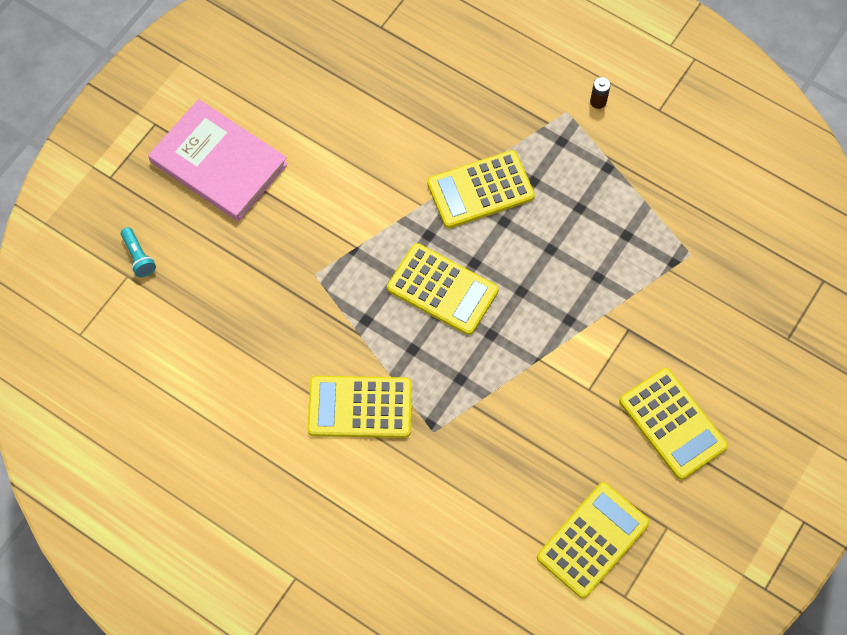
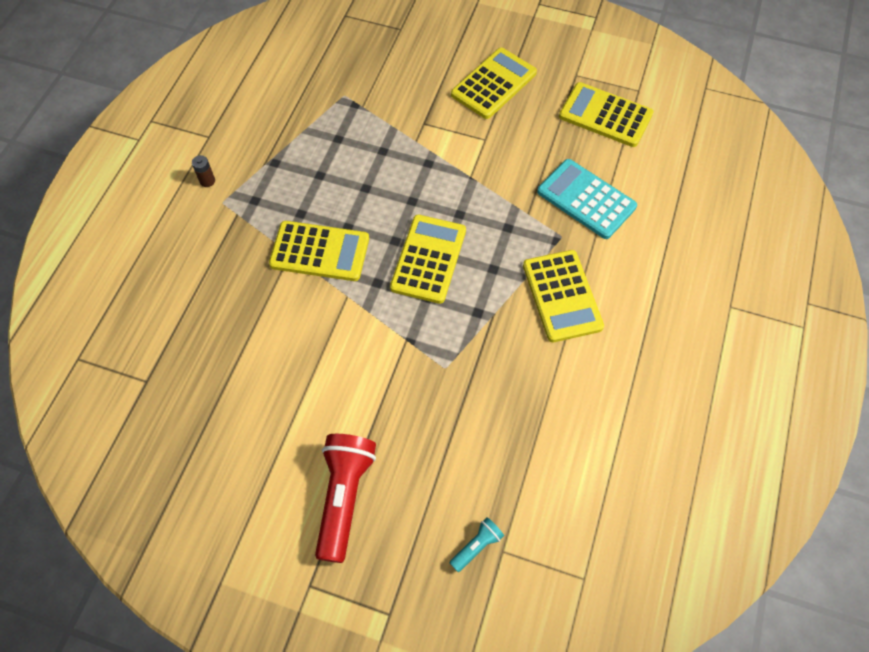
camera: 105 degrees left, 5 degrees down
pink book [148,99,288,222] -> red flashlight [315,434,376,563]
yellow calculator [427,150,535,228] -> yellow calculator turned 45 degrees counterclockwise [269,221,369,281]
none -> turquoise calculator [537,159,637,239]

